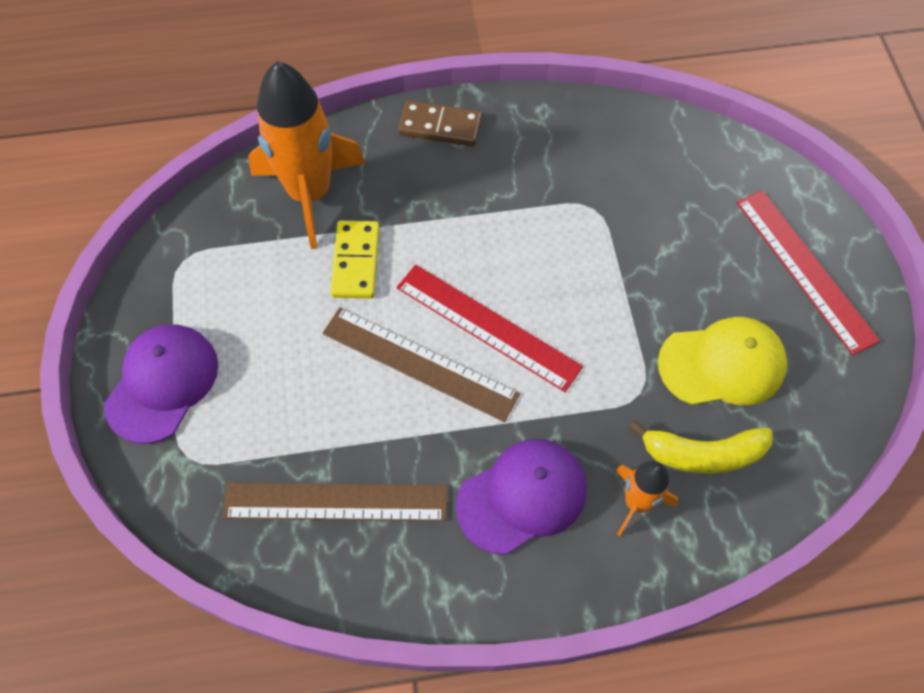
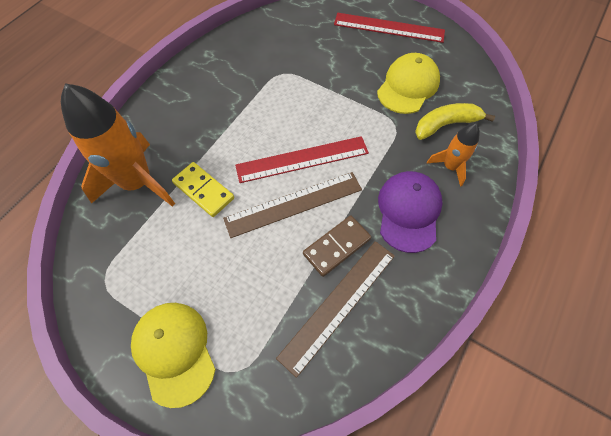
camera: 50 degrees left, 0 degrees up
purple cap [104,324,218,444] -> yellow cap [131,303,216,408]
brown domino [398,100,482,147] -> brown domino moved to [303,215,371,277]
yellow banana [629,421,773,474] -> yellow banana turned 150 degrees counterclockwise [415,103,495,140]

